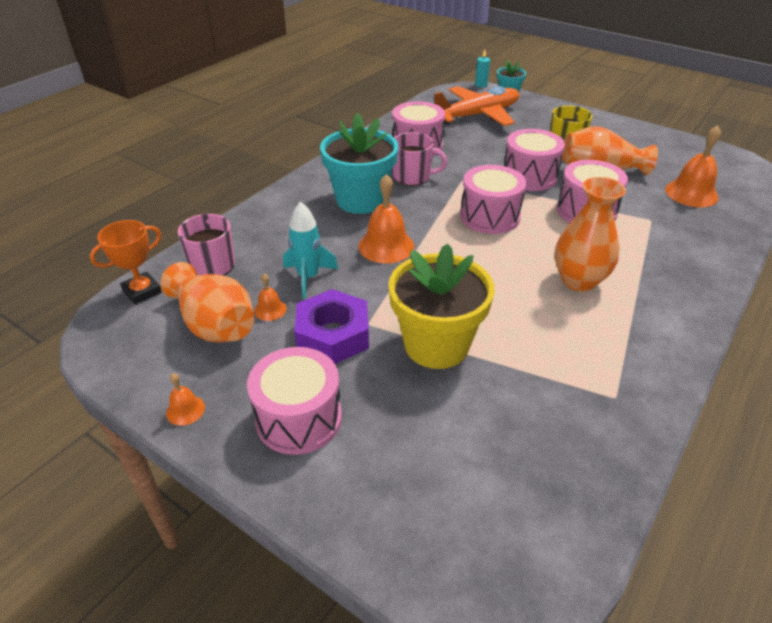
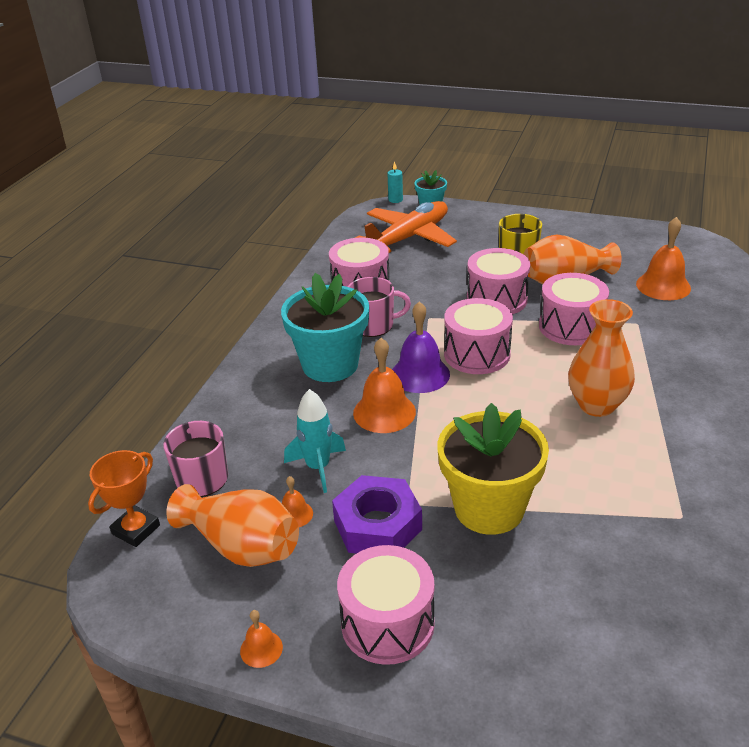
camera: 15 degrees left, 5 degrees down
none -> purple bell [392,301,450,393]

